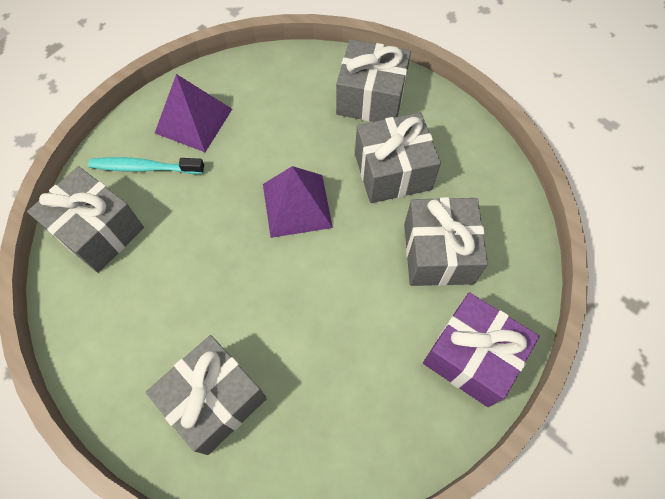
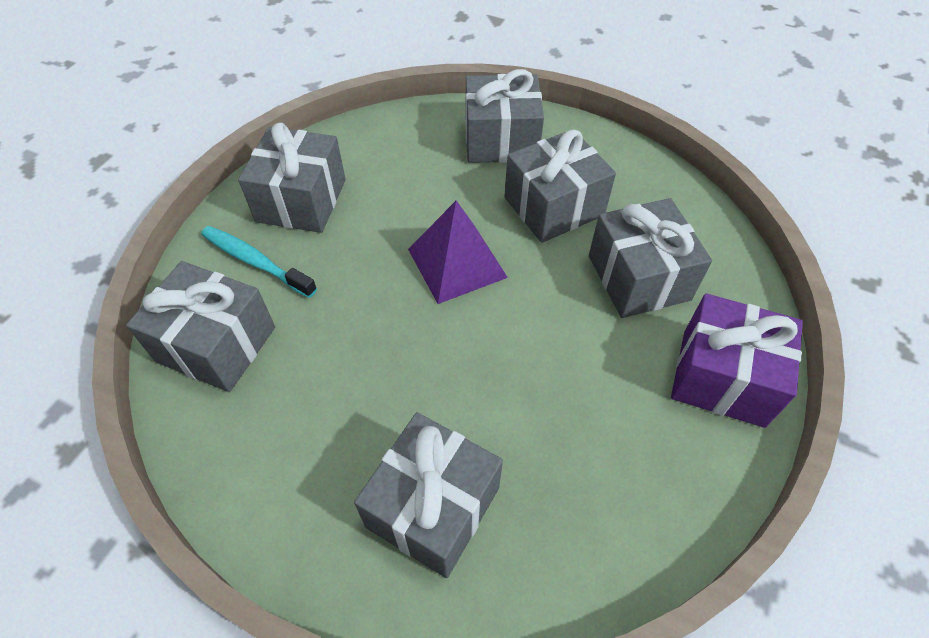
camera: 15 degrees left, 10 degrees down
turquoise toothbrush [88,157,204,174] -> turquoise toothbrush turned 45 degrees clockwise [201,226,317,298]
purple pyramid [155,74,232,152] -> grey gift [238,123,346,233]

